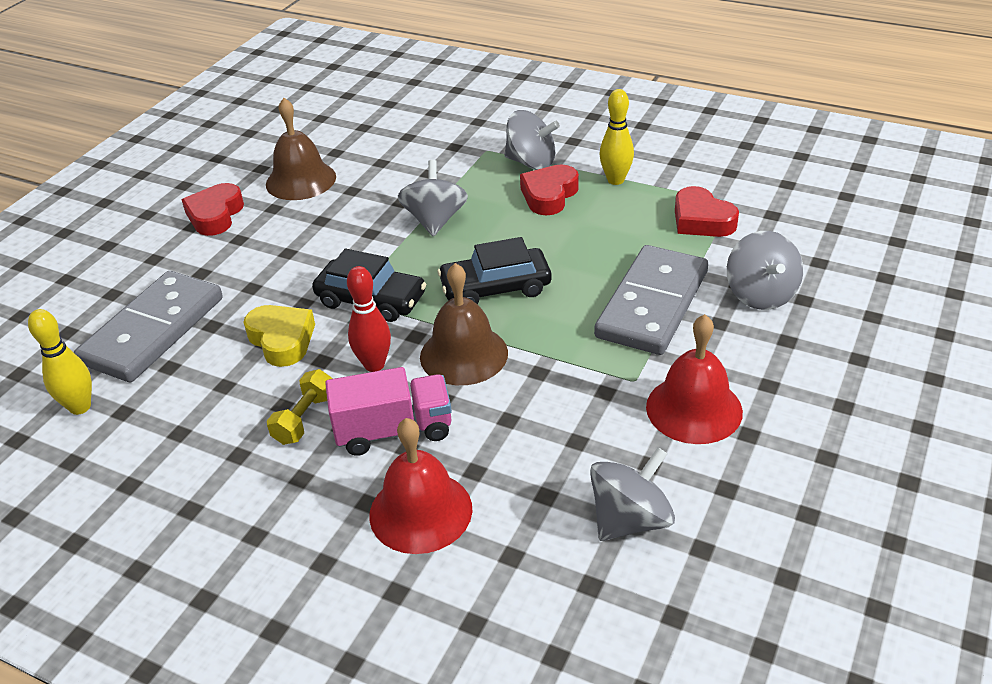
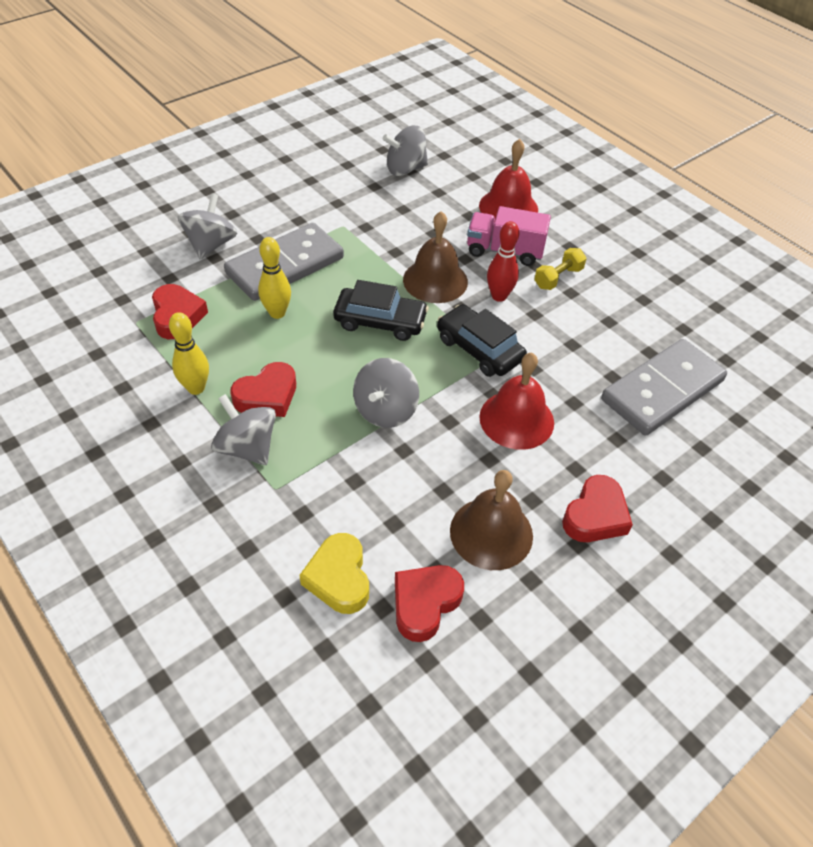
camera: 160 degrees left, 10 degrees up
yellow bowling pin [28,309,92,415] -> yellow bowling pin moved to [258,237,291,319]
yellow heart [243,305,315,367] -> yellow heart moved to [299,533,369,614]
red bell [646,314,743,444] -> red bell moved to [479,352,554,450]
none -> red heart [395,565,464,642]

